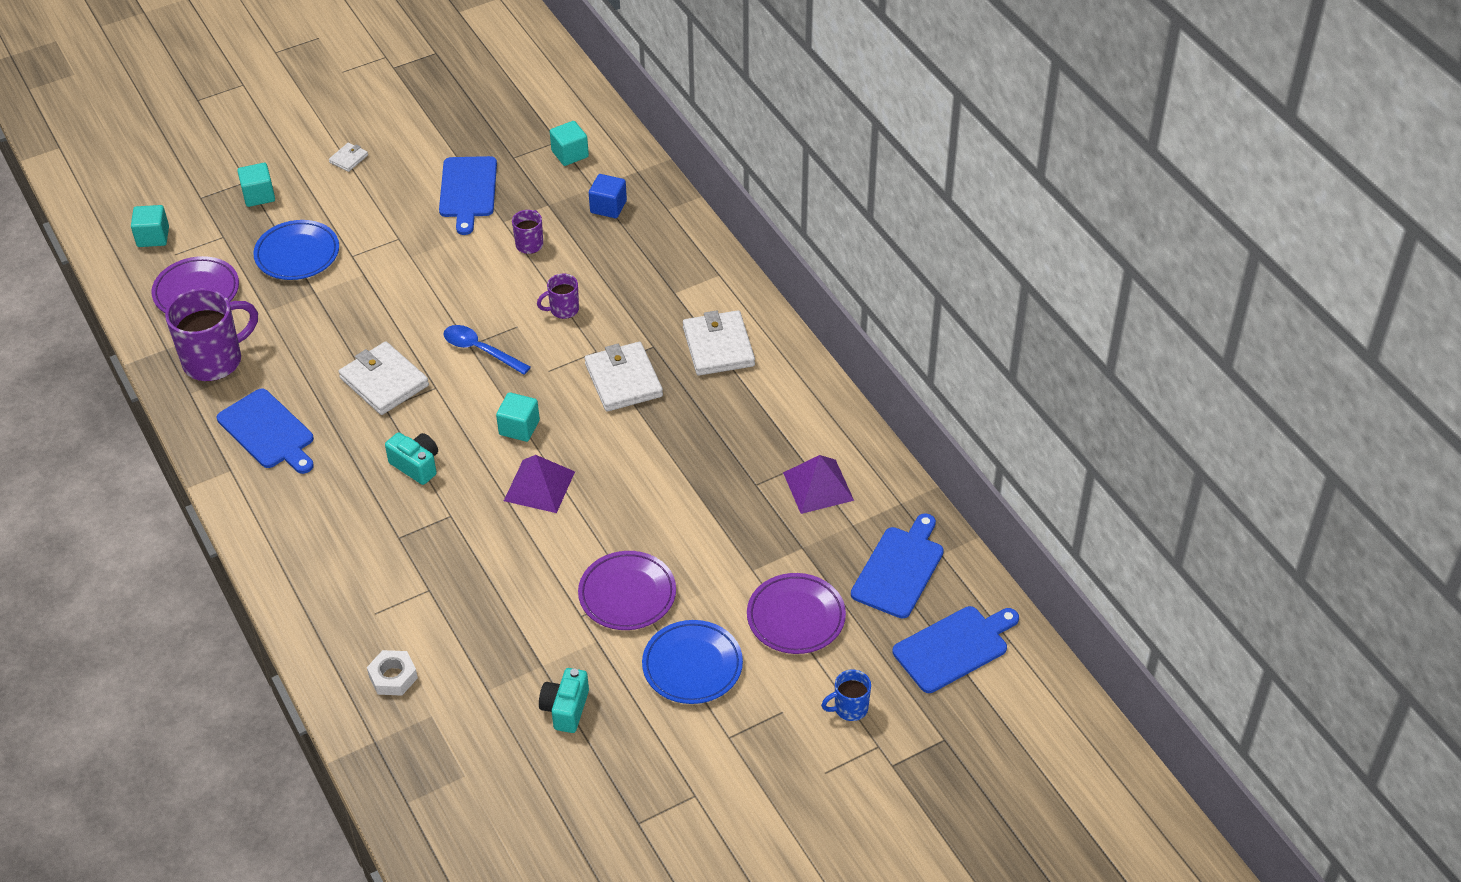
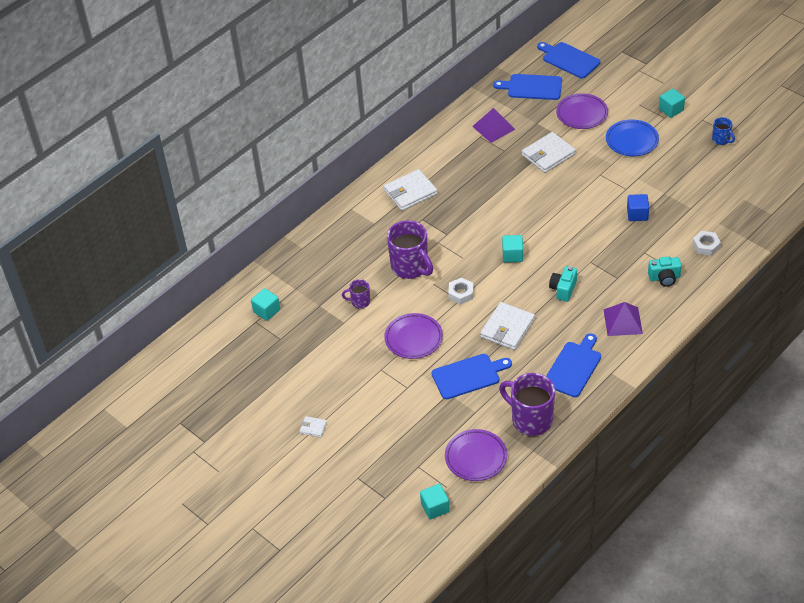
camera: 105 degrees left, 0 degrees up
turquoise cube [237,163,275,207] -> turquoise cube moved to [659,89,685,118]
blue plate [253,220,339,280] -> none
blue cutting board [439,156,497,235] -> blue cutting board moved to [432,354,512,399]
blue spoon [444,325,531,375] -> white nut [448,278,474,304]
purple pyramid [504,455,575,513] -> purple pyramid moved to [603,302,643,336]
purple mug [537,274,579,319] -> purple mug [387,220,433,279], size x2.01
turquoise camera [539,668,589,733] -> turquoise camera moved to [648,257,682,287]
purple plate [578,551,676,630] -> purple plate moved to [384,313,443,359]
white wallet [585,342,663,412] -> white wallet moved to [522,132,576,173]
blue cube [589,174,627,218] -> blue cube moved to [627,194,649,221]
blue mug [821,670,871,721] -> blue mug moved to [712,117,735,145]

